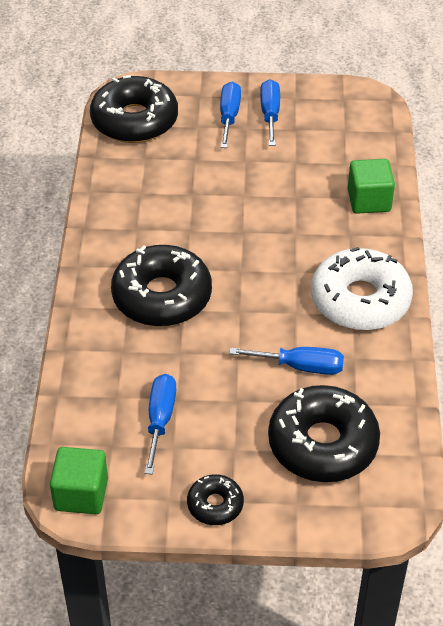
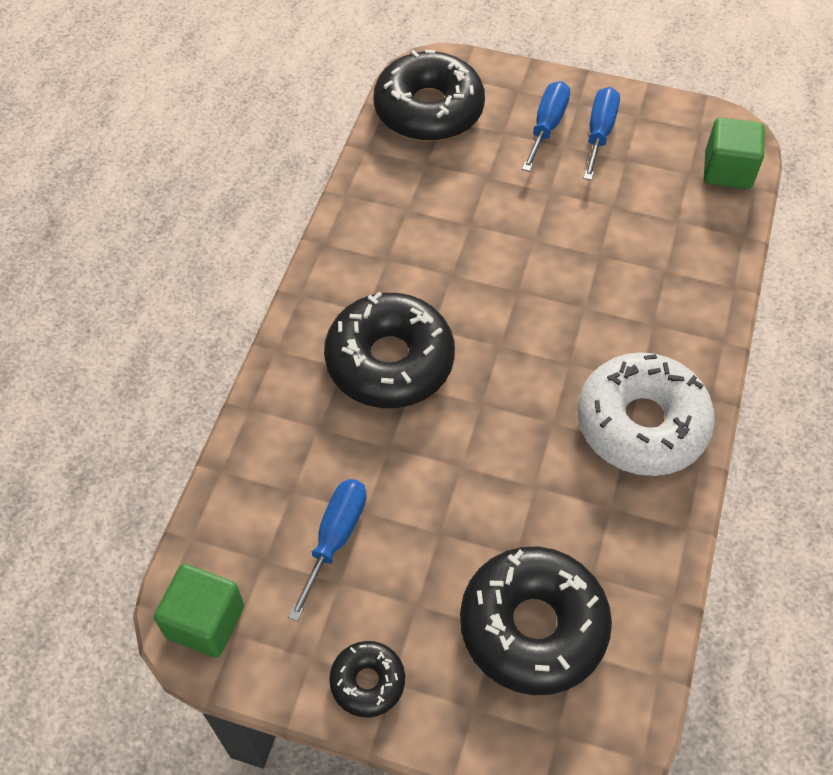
camera: 15 degrees right, 10 degrees up
blue screwdriver [229,347,344,375] -> none
green cube [348,159,395,214] -> green cube moved to [704,117,765,189]

